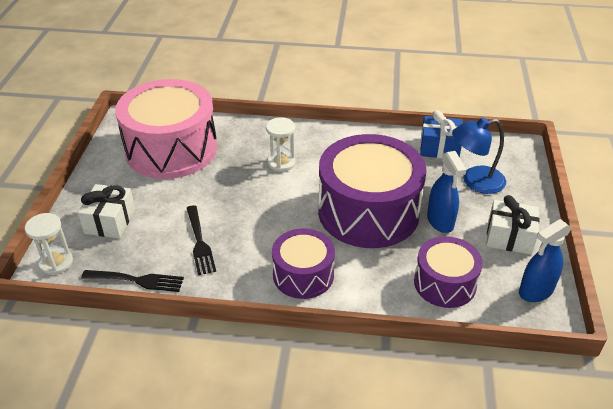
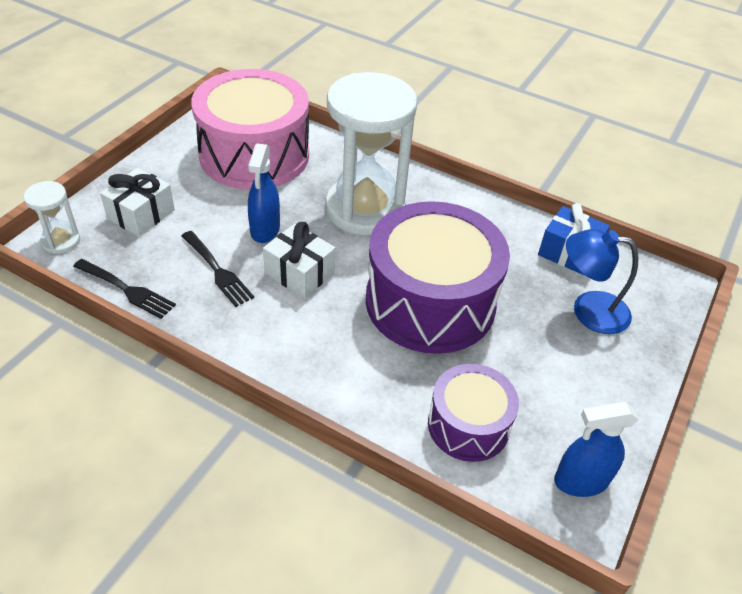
camera: 20 degrees right, 5 degrees up
black fork [187,205,216,275] -> black fork turned 45 degrees counterclockwise [182,231,254,307]
white hourglass [266,117,296,172] -> white hourglass [326,72,417,235], size x2.27
purple drum [272,229,335,299] -> none
blue spray bottle [427,151,467,233] -> blue spray bottle moved to [248,144,280,243]
white gift [486,195,539,254] -> white gift moved to [263,222,335,298]

